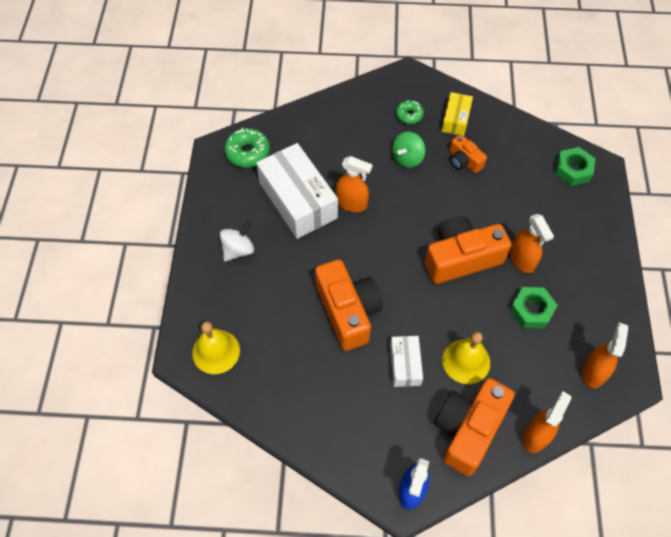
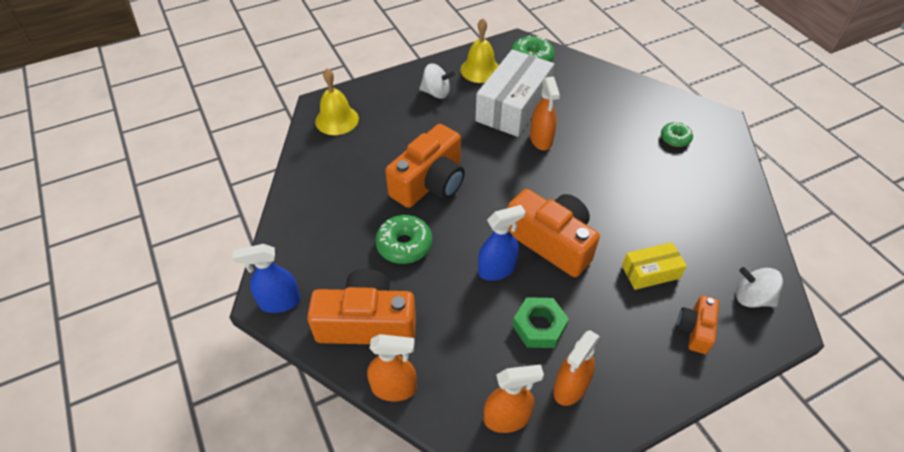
camera: 60 degrees right, 10 degrees down
white box [390,336,423,387] -> green donut [375,215,432,264]
green spinning top [392,132,425,168] -> none
yellow box [442,92,473,136] -> yellow box moved to [622,242,687,290]
yellow bell [442,332,490,384] -> yellow bell moved to [460,18,499,83]
orange camera [450,134,487,173] -> orange camera moved to [677,296,719,354]
orange spray bottle [510,214,554,273] -> orange spray bottle moved to [553,330,600,406]
green nut [555,147,596,186] -> white spinning top [736,267,783,307]
none -> blue spray bottle [478,205,525,281]

